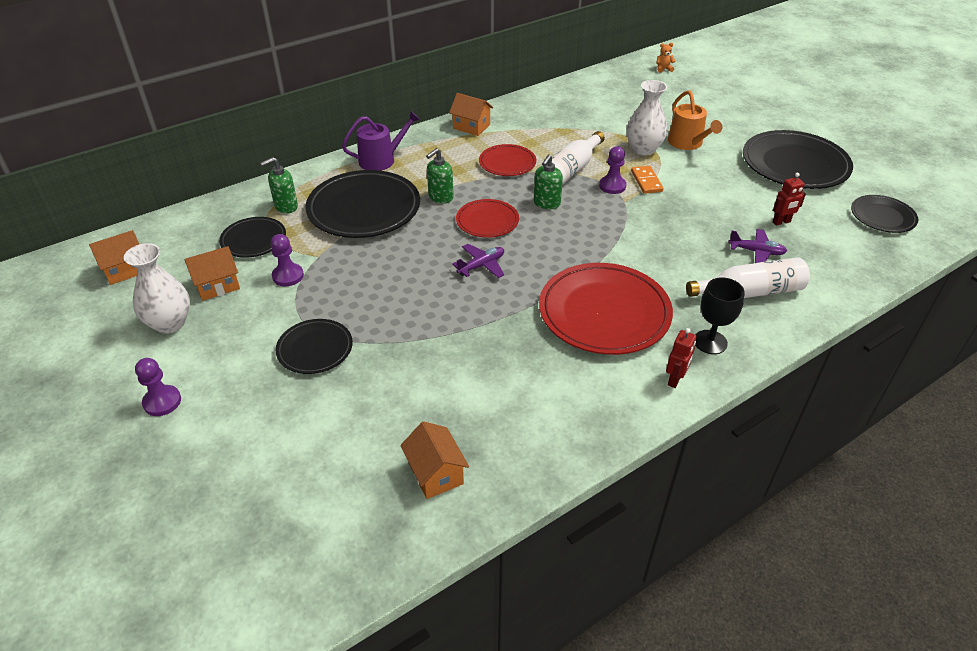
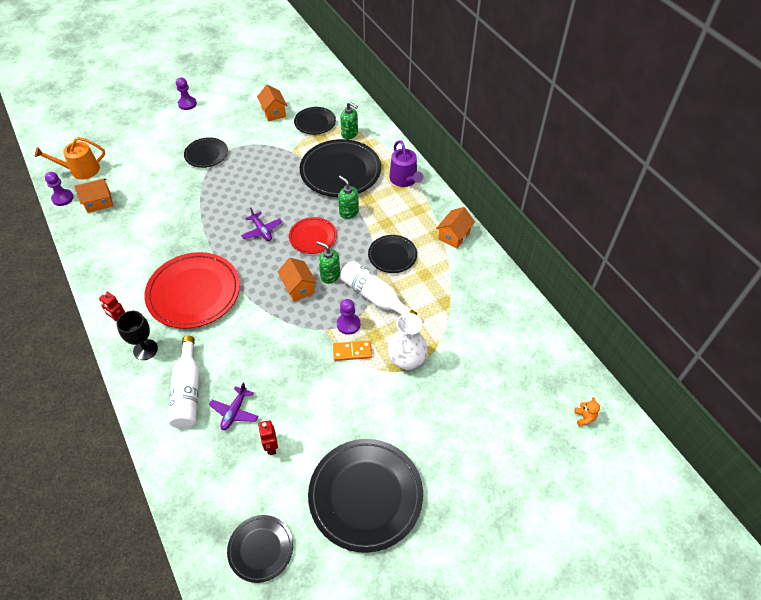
camera: 95 degrees right, 10 degrees up
orange house [89,230,139,285] -> orange house moved to [277,258,317,302]
white vase [124,243,190,334] -> none
green soap dispenser [260,157,298,214] -> green soap dispenser turned 150 degrees clockwise [340,102,358,139]
purple pawn [271,234,304,286] -> purple pawn moved to [45,172,74,206]
red plate [479,144,536,176] -> black plate [368,235,417,273]
orange watering can [668,90,722,150] -> orange watering can moved to [35,137,105,180]

